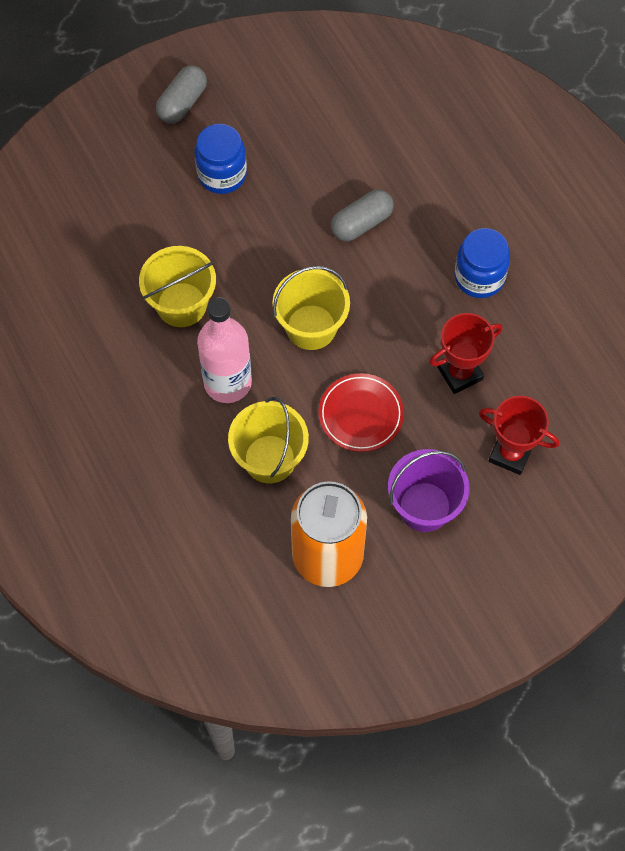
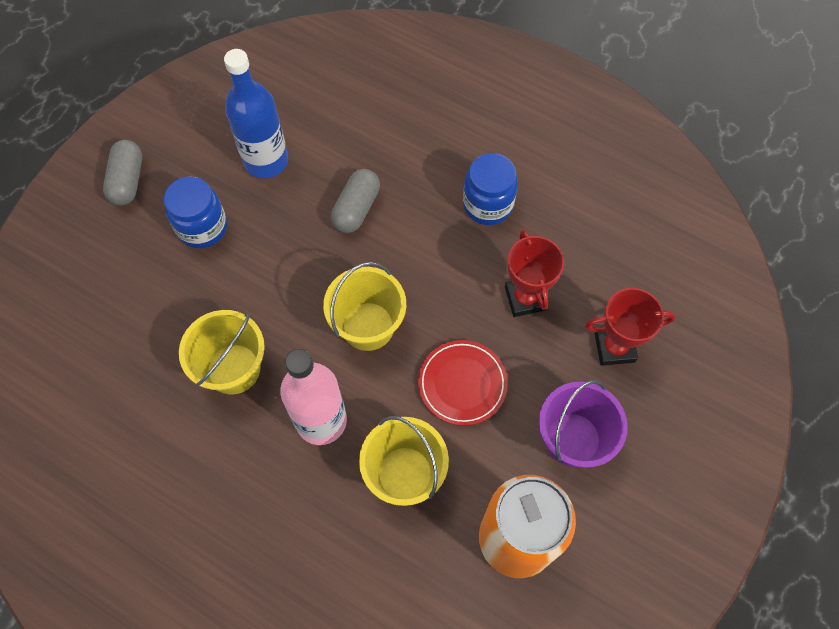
camera: 30 degrees left, 0 degrees up
red trophy [429,313,503,394] -> red trophy turned 45 degrees counterclockwise [505,230,564,317]
none -> blue bottle [224,49,288,178]

